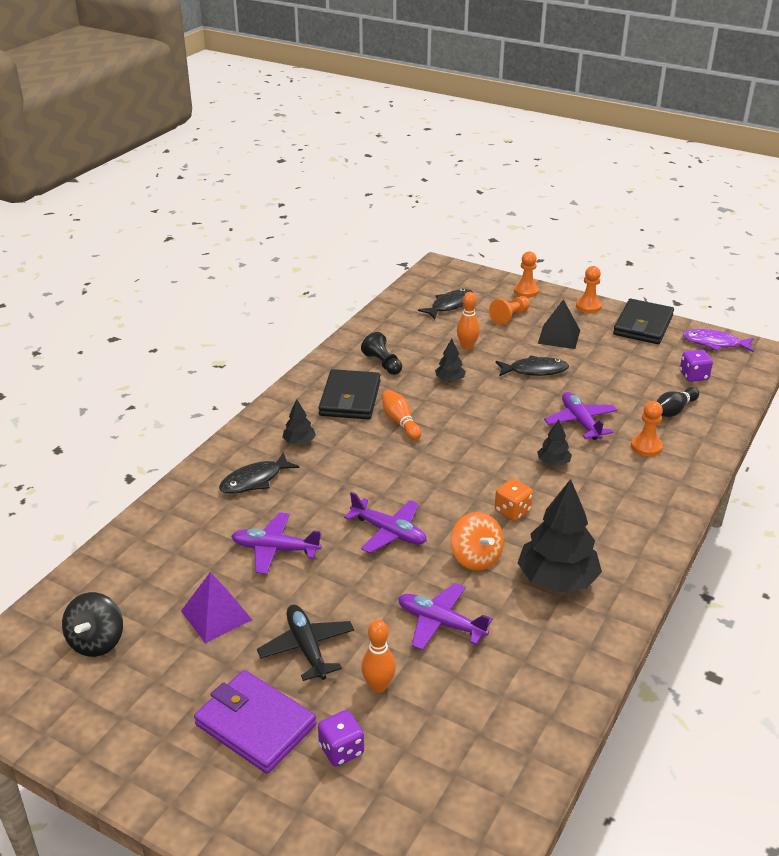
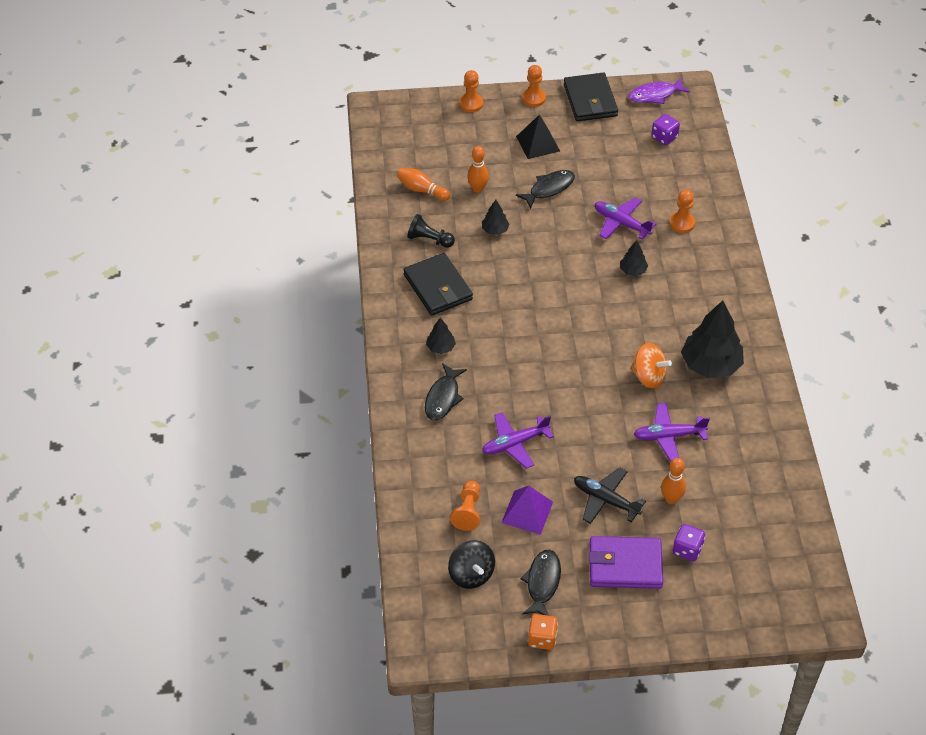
camera: 35 degrees left, 15 degrees up
purple plane [344,492,427,553] -> none
orange bowling pin [382,390,421,440] -> orange bowling pin moved to [397,168,450,201]
black fish [418,289,472,319] -> black fish moved to [520,549,561,616]
orange pawn [489,296,530,325] -> orange pawn moved to [450,481,480,531]
orange dice [495,479,533,521] -> orange dice moved to [528,614,558,650]
black bowling pin [656,387,699,417] -> none

